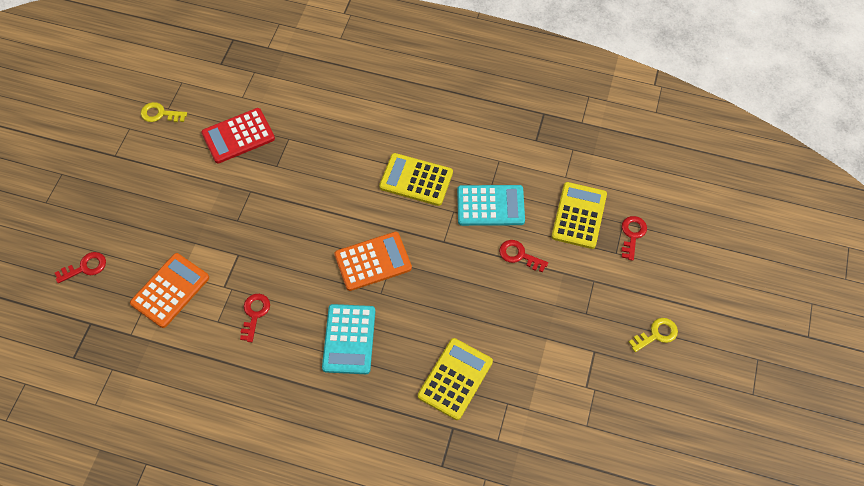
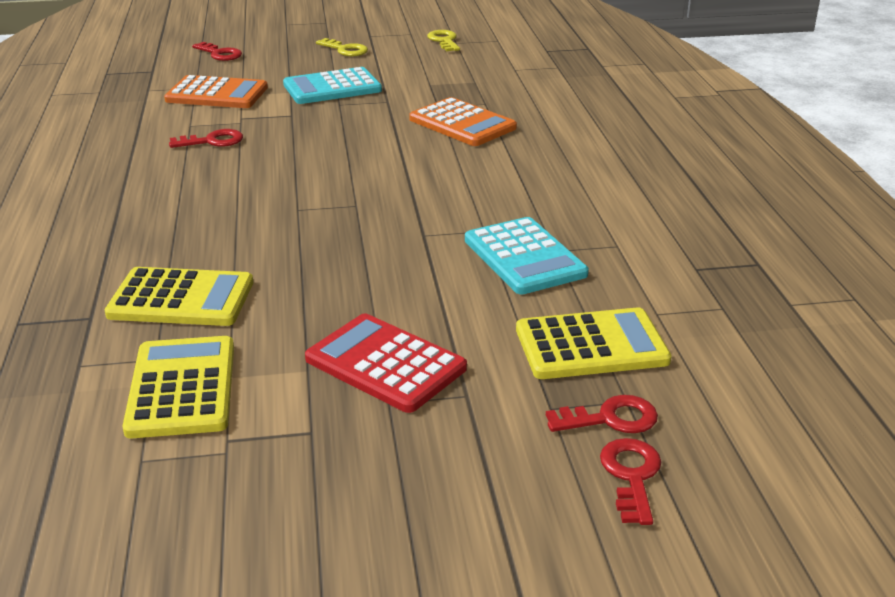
camera: 65 degrees right, 30 degrees down
red calculator [201,108,275,164] -> red calculator moved to [305,313,467,413]
turquoise calculator [322,304,375,374] -> turquoise calculator moved to [283,67,382,104]
orange calculator [334,232,412,291] -> orange calculator moved to [409,97,517,146]
yellow calculator [379,153,453,206] -> yellow calculator moved to [123,336,234,438]
red key [499,240,548,273] -> red key moved to [600,438,661,525]
yellow key [629,318,678,352] -> yellow key moved to [316,38,368,56]

